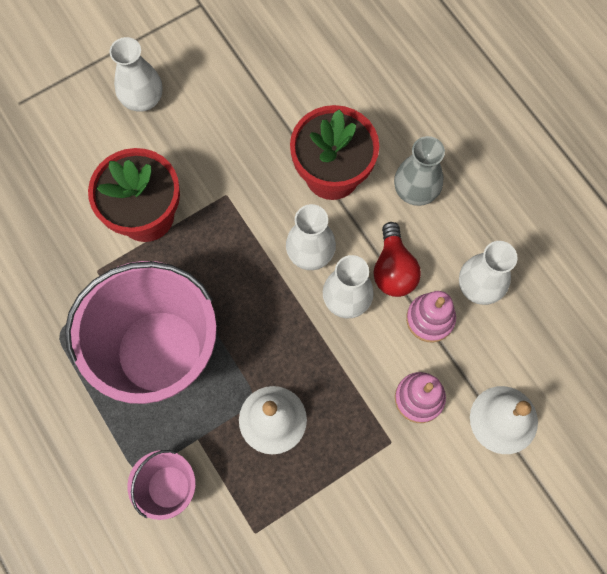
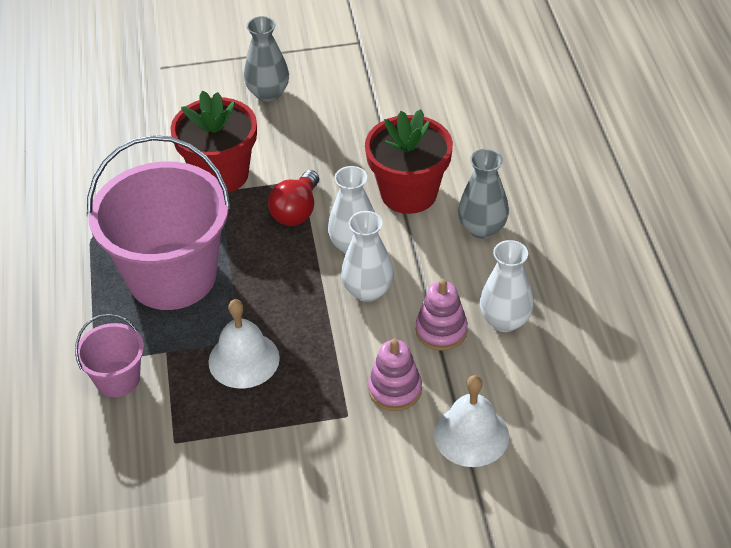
camera: 25 degrees right, 25 degrees down
white vase [110,37,162,112] -> grey vase [244,16,289,102]
red light bulb [374,222,421,297] -> red light bulb moved to [268,170,319,226]

